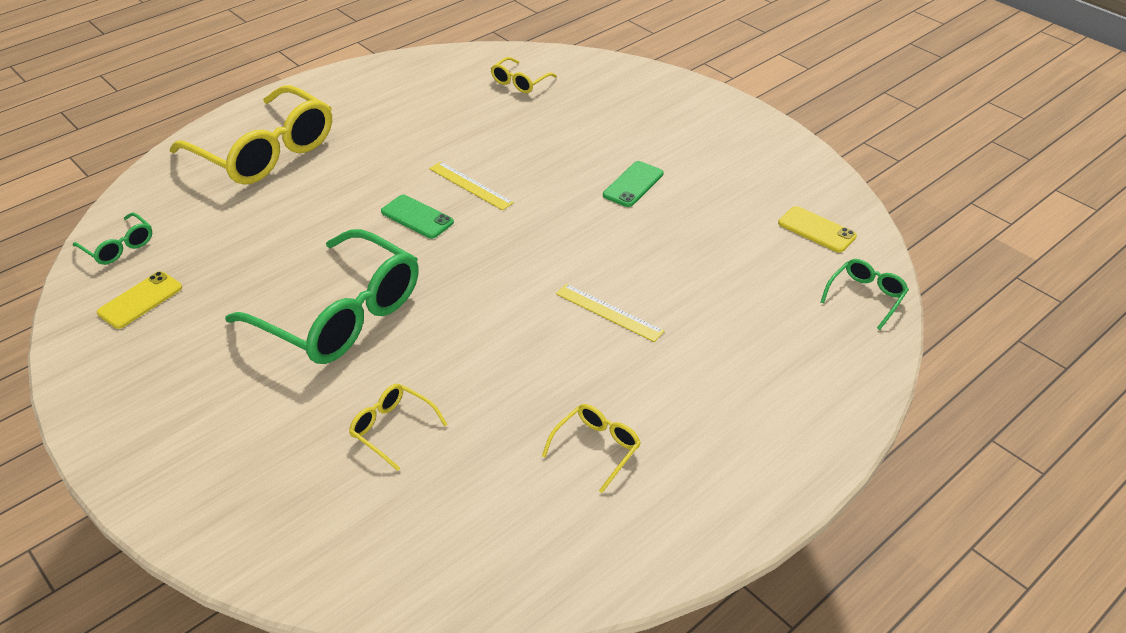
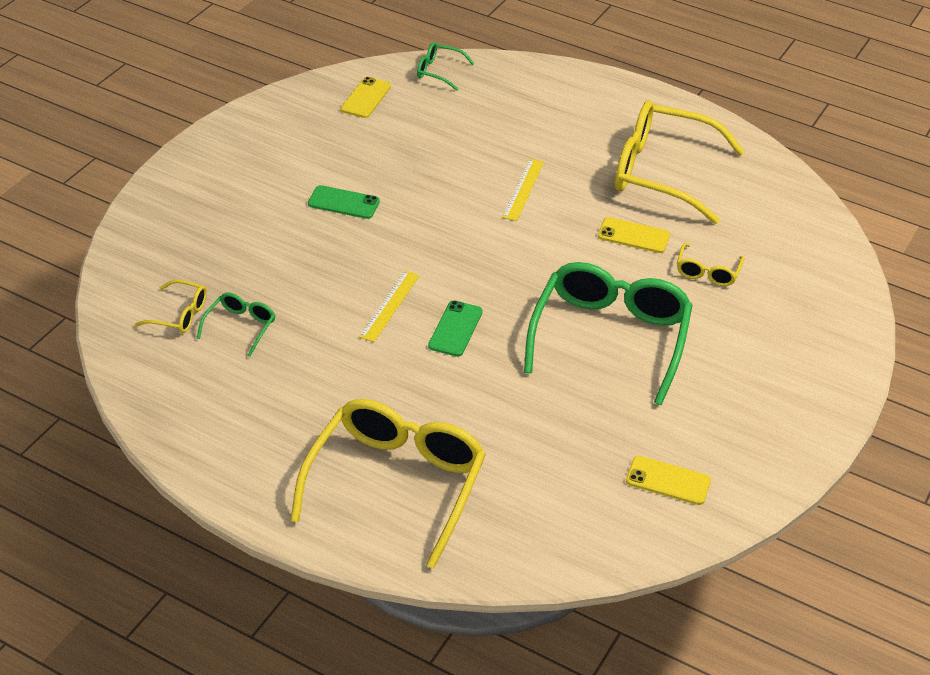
camera: 110 degrees left, 0 degrees up
green glasses [73,213,152,265] -> green glasses moved to [197,292,275,357]
yellow glasses [542,404,641,493] -> yellow glasses [615,100,745,224], size x2.27
none -> yellow phone [598,217,670,253]

